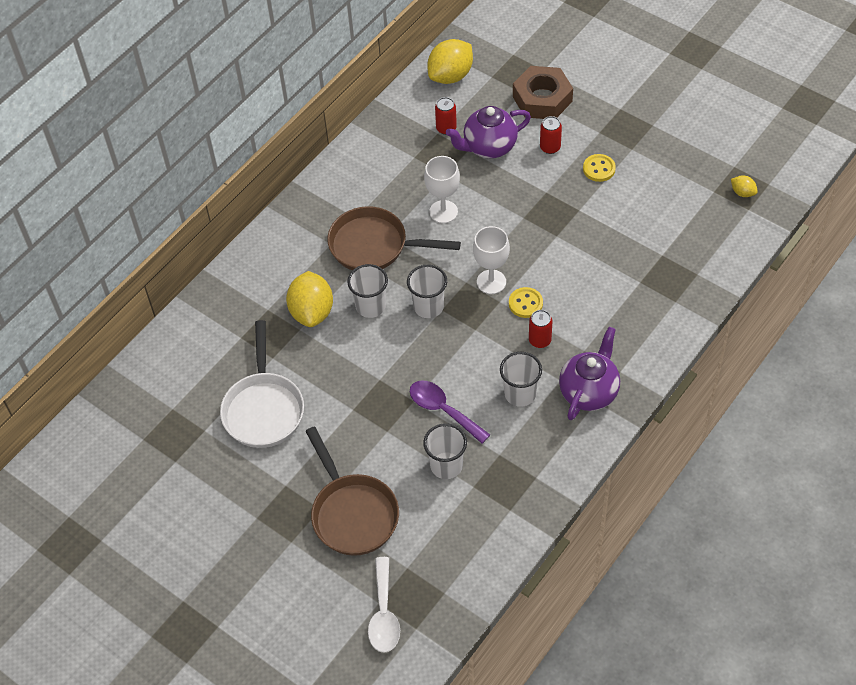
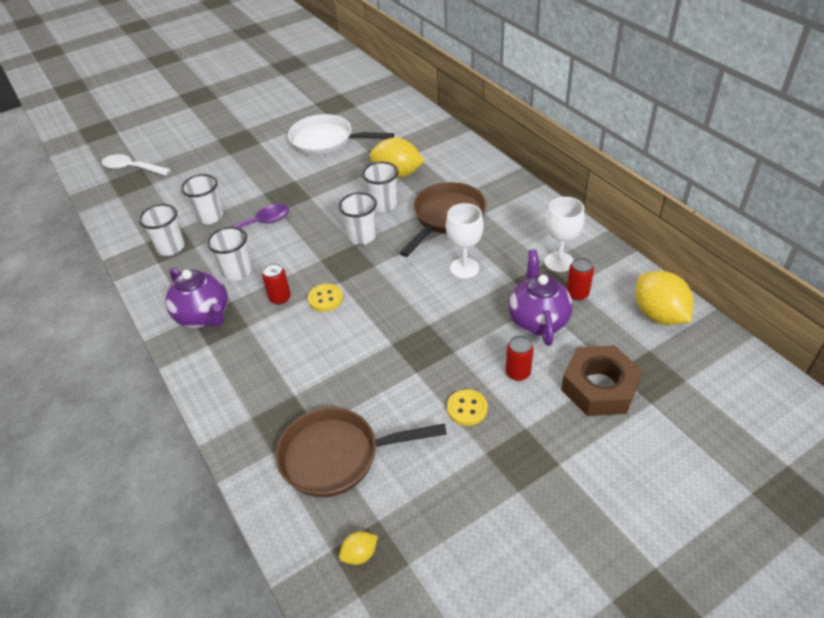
camera: 110 degrees right, 10 degrees down
brown pan [305,427,399,556] -> brown pan moved to [276,407,447,497]
white goblet [473,226,510,294] -> white goblet moved to [545,197,585,273]
none -> white cup [139,204,185,256]

